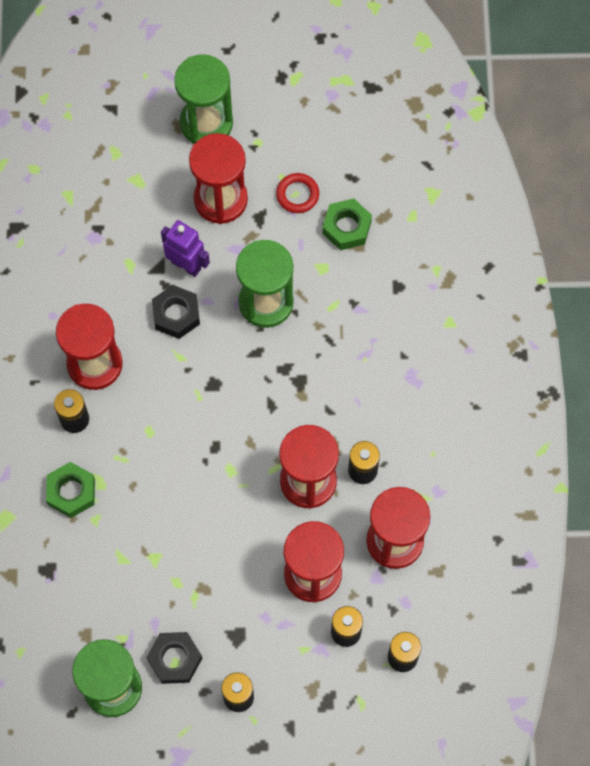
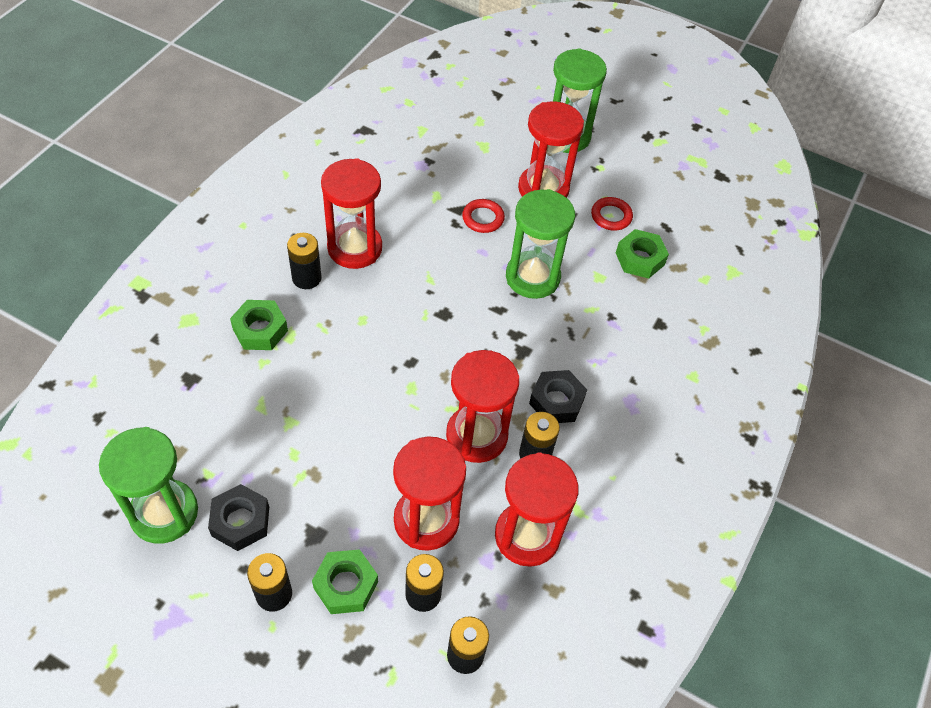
camera: 25 degrees right, 15 degrees down
black nut [152,285,200,339] -> black nut moved to [529,370,587,423]
purple robot [161,220,210,277] -> red ring [462,199,505,233]
none -> green nut [312,549,378,614]

